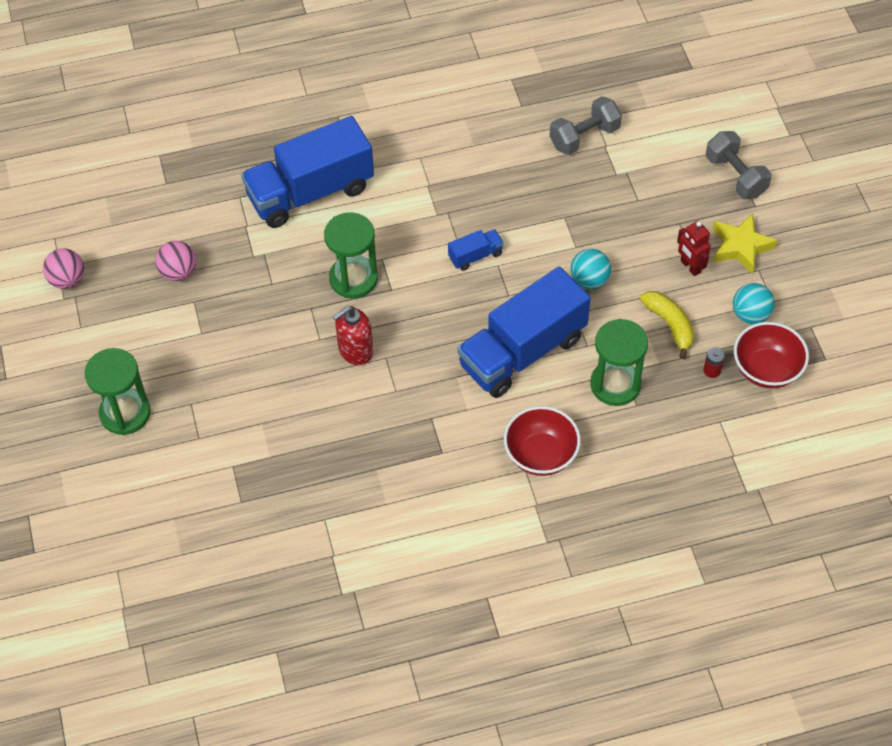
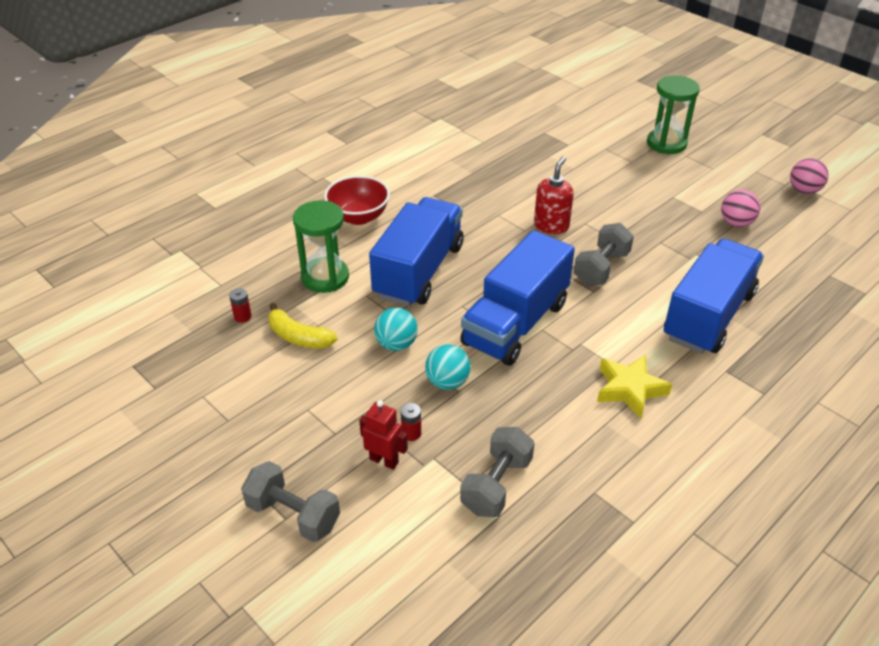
camera: 150 degrees right, 15 degrees down
green hourglass [324,212,378,299] -> grey dumbbell [574,223,634,286]
blue truck [448,229,504,271] -> blue truck [460,230,575,366], size x2.39
red robot [677,221,711,276] -> red robot moved to [359,400,408,470]
yellow star [713,213,778,274] -> yellow star moved to [597,355,672,418]
turquoise ball [733,283,775,324] -> turquoise ball moved to [425,344,471,390]
red bowl [734,322,809,388] -> none
none -> red battery [401,403,421,441]

